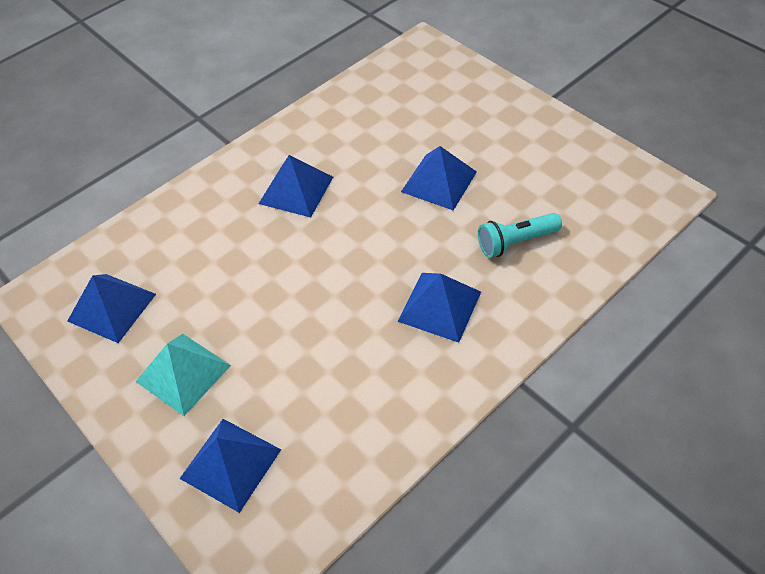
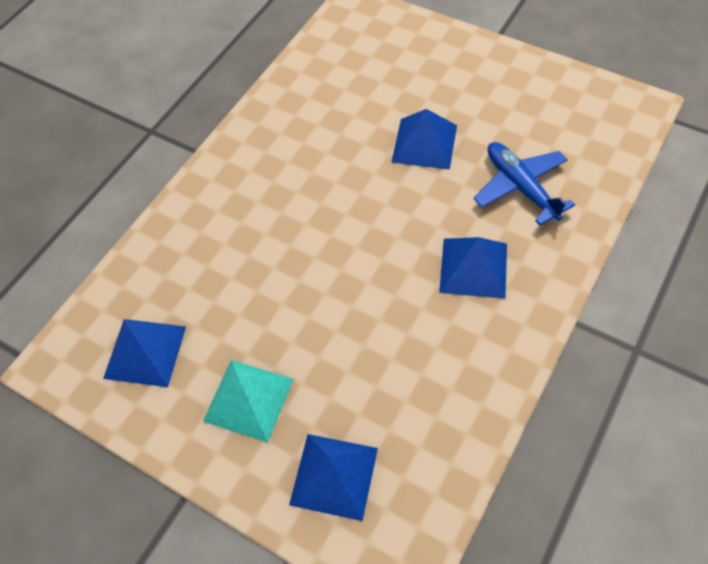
camera: 15 degrees left, 5 degrees up
blue pyramid [259,155,333,218] -> none
turquoise flashlight [478,213,562,258] -> blue plane [474,142,575,226]

